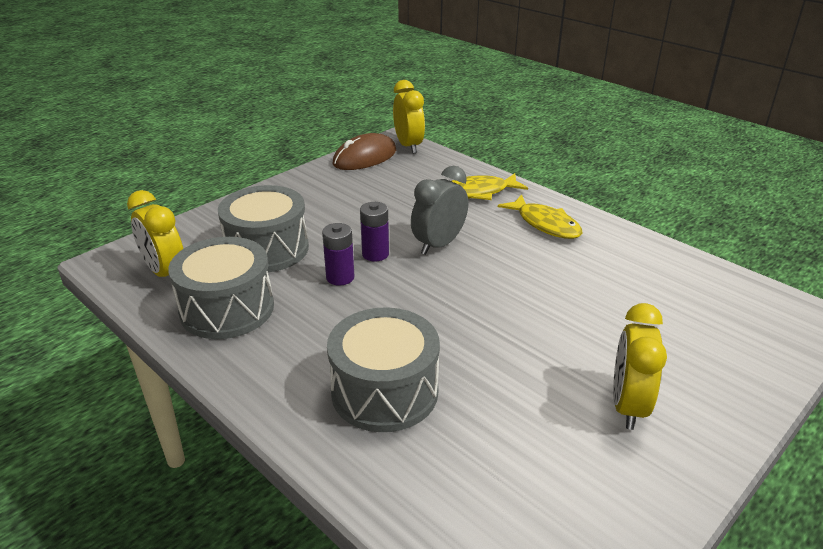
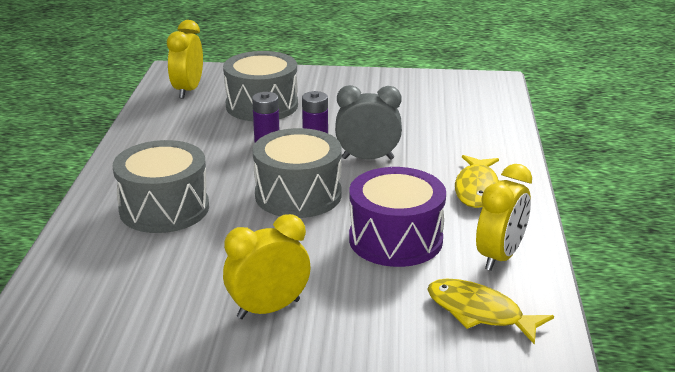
camera: 50 degrees right, 5 degrees down
grey drum [168,237,274,339] -> grey drum moved to [253,128,342,218]
brown mouse [333,133,396,170] -> none
yellow clock [393,80,425,154] -> yellow clock moved to [476,164,532,271]
yellow fish [452,173,528,200] -> yellow fish moved to [427,278,554,345]
none -> purple drum [349,167,446,267]

